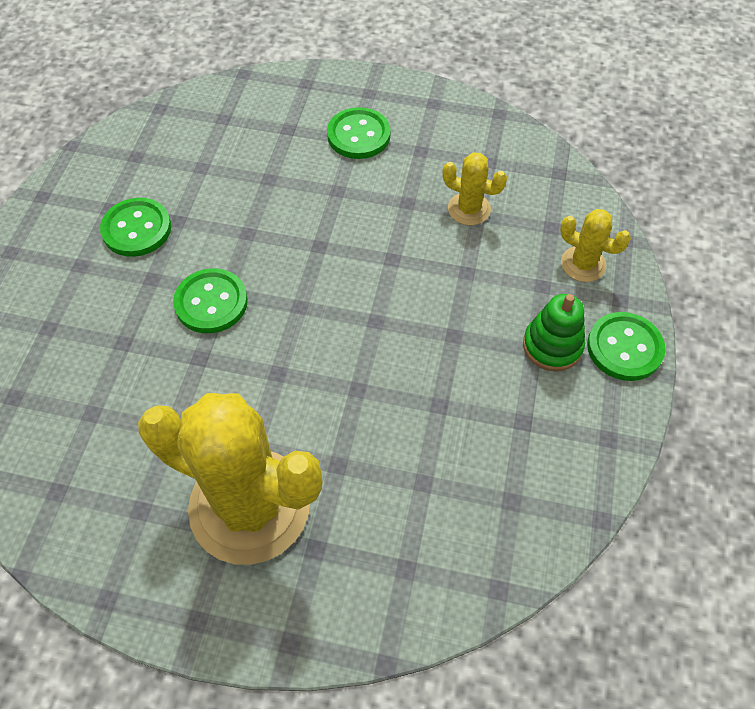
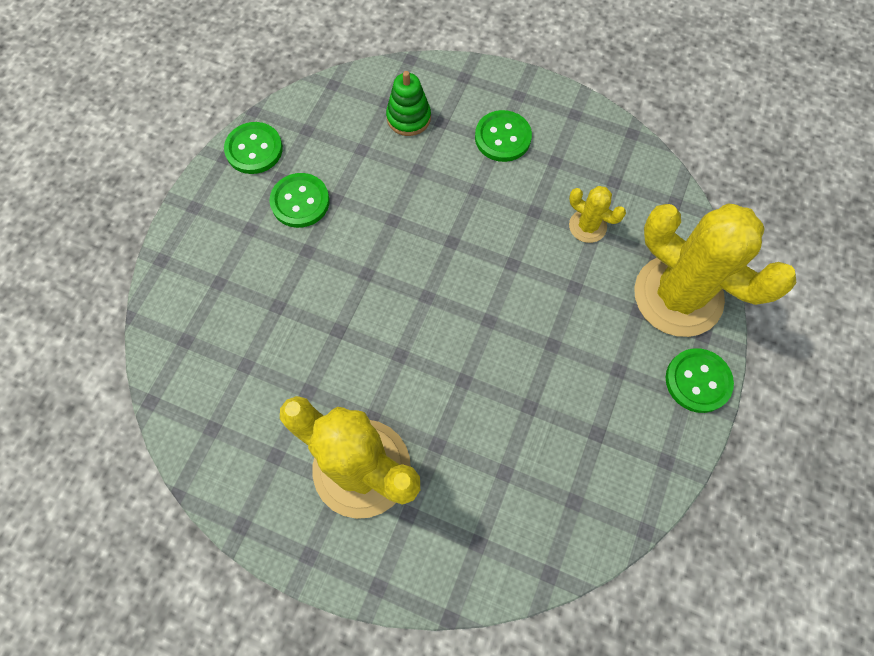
camera: 10 degrees right, 10 degrees up
green button [173,268,248,333] -> green button moved to [224,122,283,174]
green stacking toy [523,294,585,371] -> green stacking toy moved to [386,71,431,136]
yellow cactus [560,209,631,282] -> yellow cactus [634,204,796,337], size x2.26

